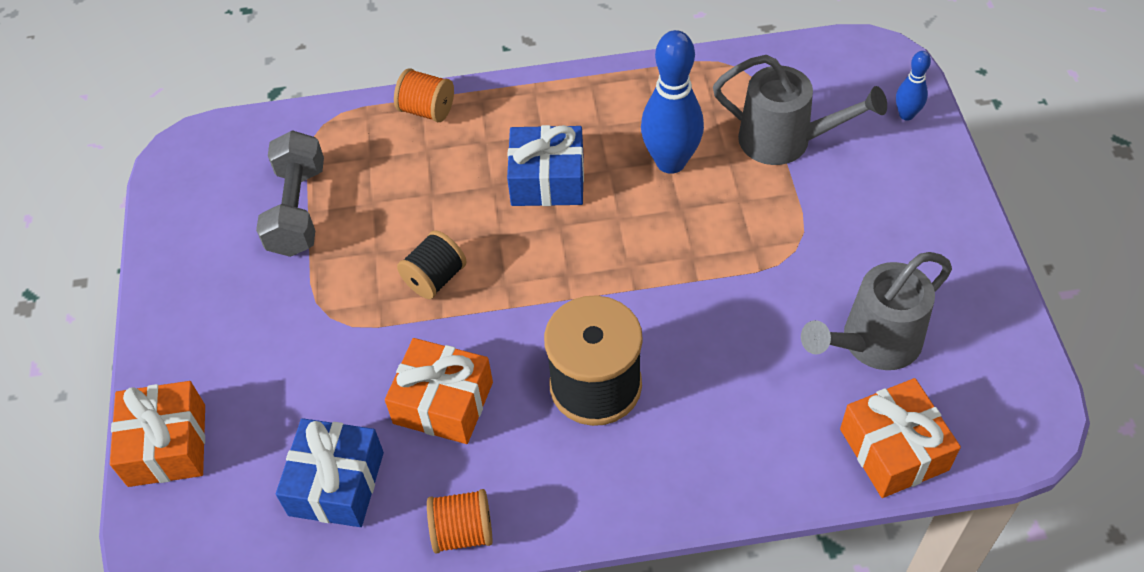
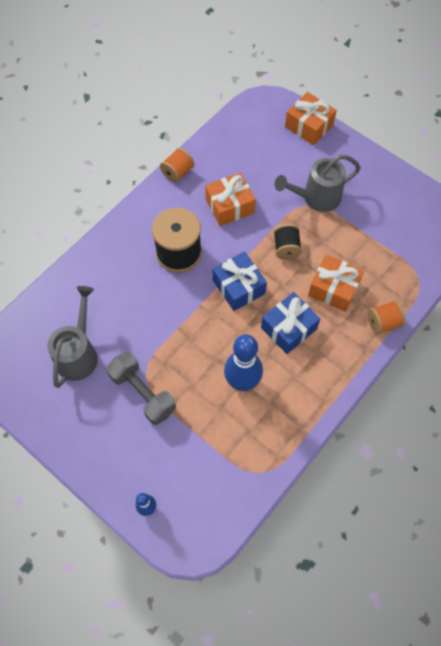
camera: 135 degrees right, 10 degrees up
grey dumbbell [256,130,324,257] -> grey dumbbell moved to [106,351,176,425]
blue gift [276,418,384,527] -> blue gift moved to [213,251,267,311]
grey watering can [713,55,887,165] -> grey watering can moved to [274,154,361,212]
orange gift [840,378,961,498] -> orange gift moved to [308,254,364,312]

